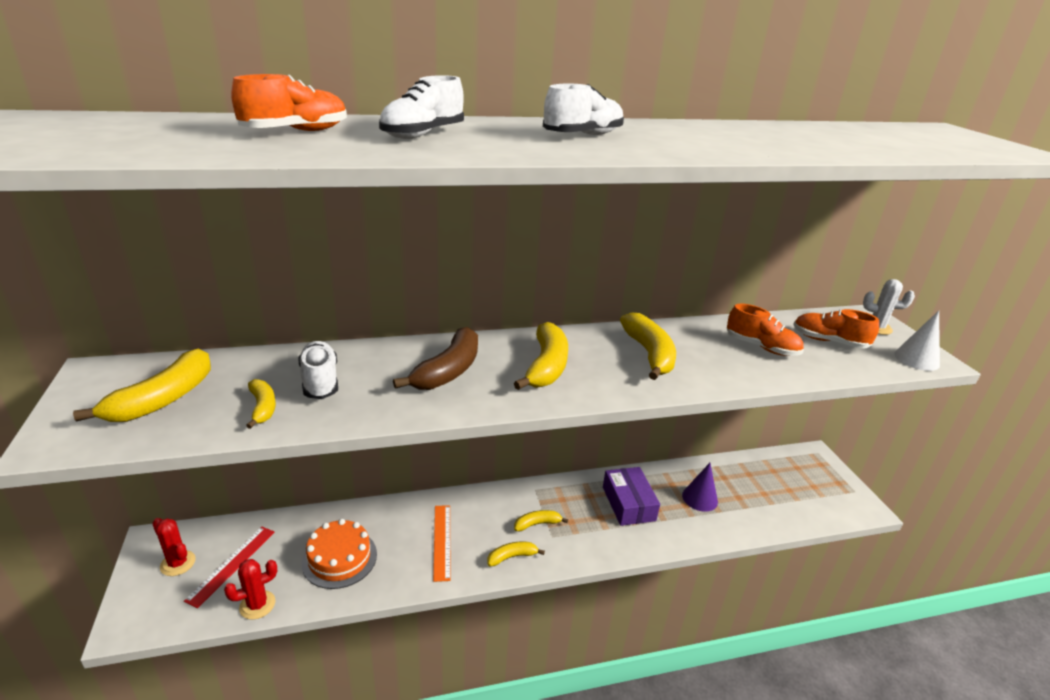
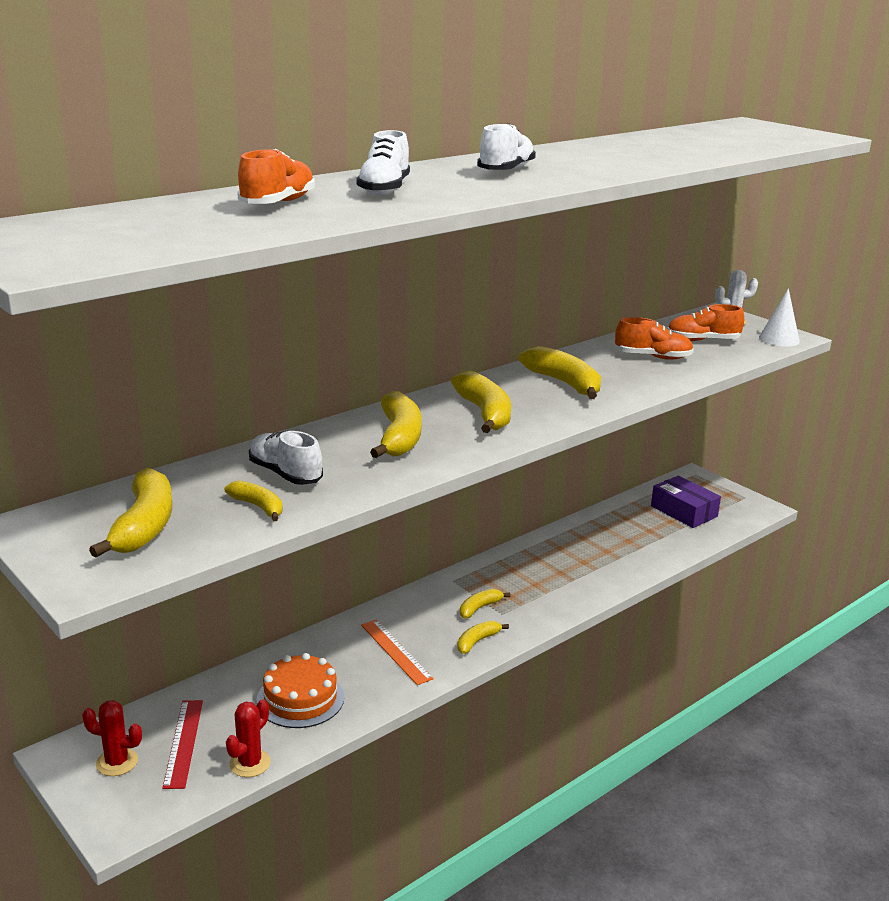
camera: 25 degrees left, 5 degrees down
brown banana [393,327,478,390] -> yellow banana [370,391,422,458]
purple box [603,467,660,526] -> purple box moved to [651,476,721,528]
purple cone [682,463,718,512] -> none

